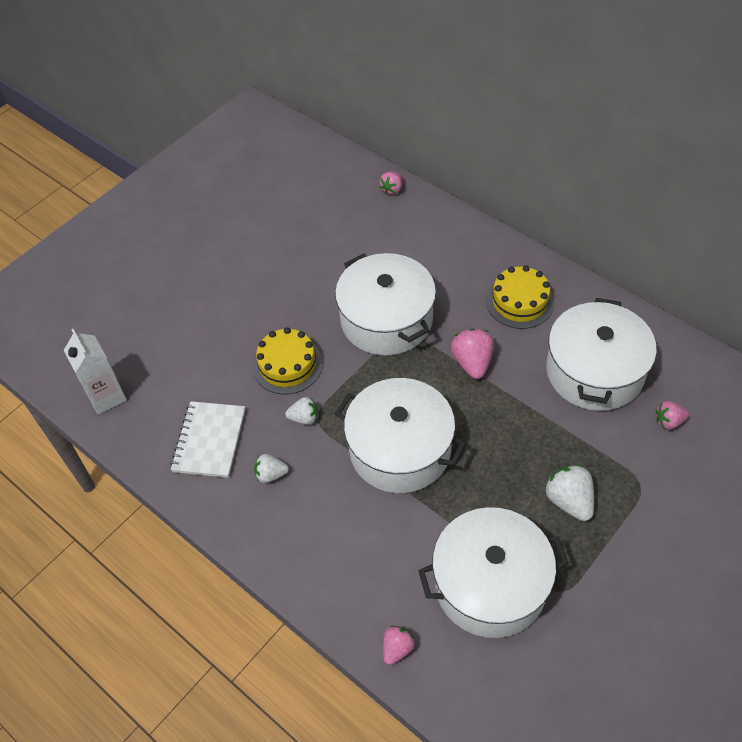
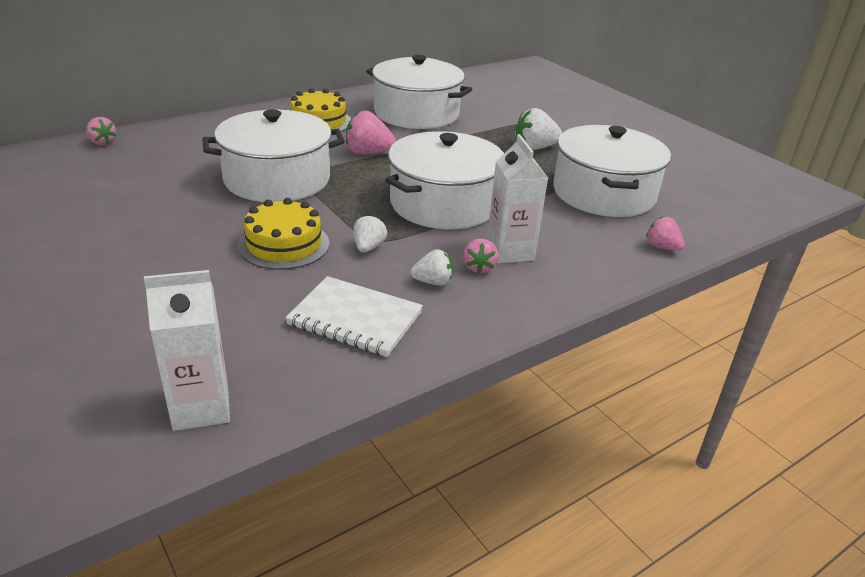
camera: 80 degrees left, 20 degrees down
white strawberry [254,454,289,483] -> white strawberry turned 105 degrees counterclockwise [410,249,453,286]
pink strawberry [656,401,690,430] -> pink strawberry moved to [463,239,499,274]
none -> white carton [487,134,548,263]

